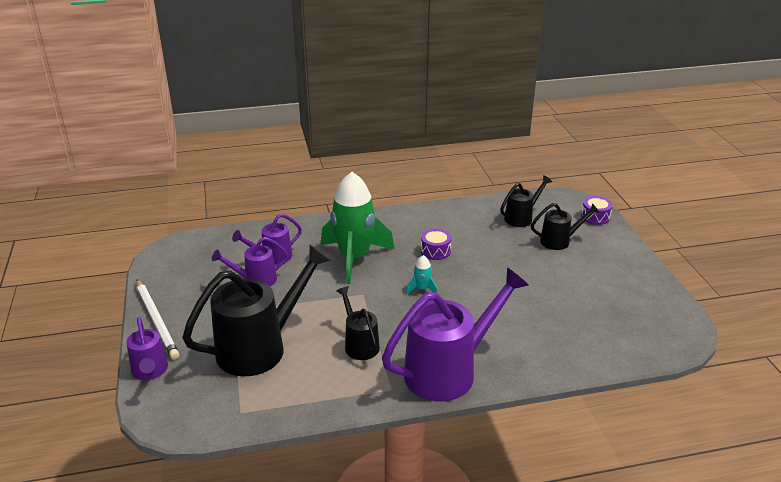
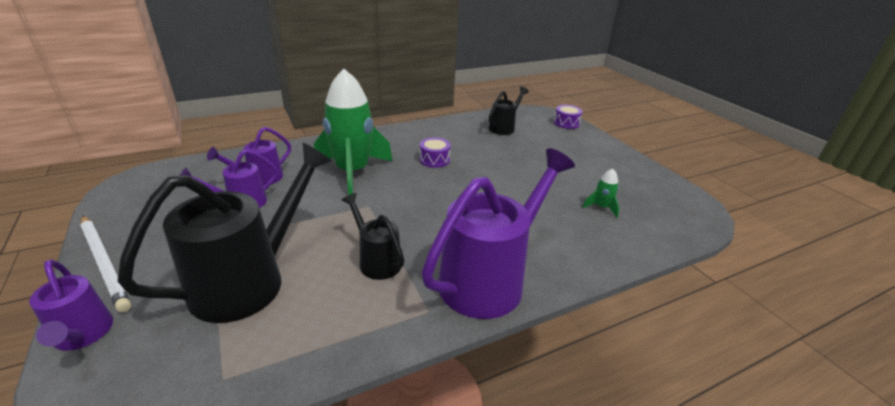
camera: 15 degrees left, 0 degrees up
turquoise rocket [406,255,438,294] -> none
black watering can [531,203,599,250] -> none
none -> green rocket [582,169,619,218]

